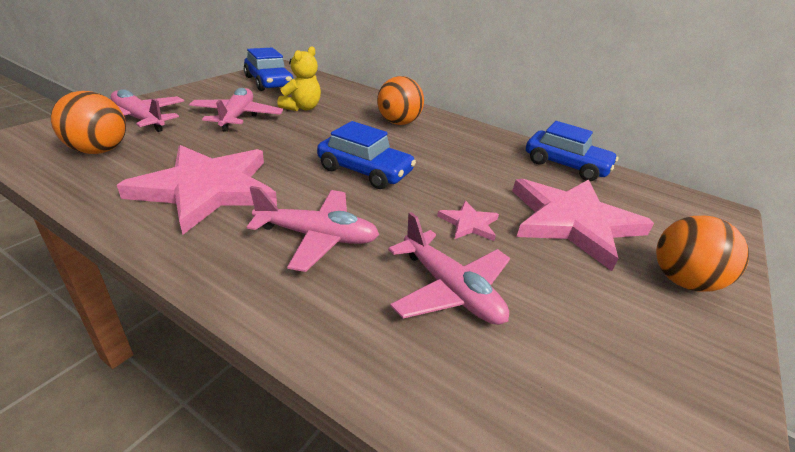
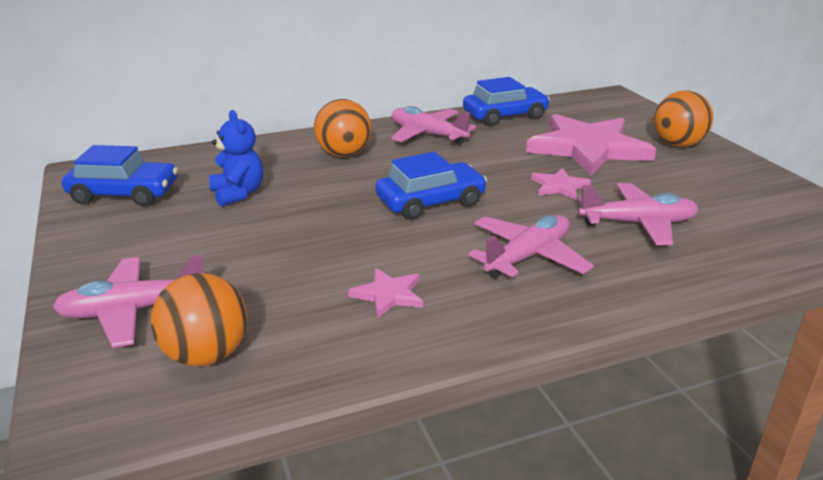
camera: 50 degrees left, 5 degrees down
pink star [117,145,277,234] -> pink star [348,268,423,319], size x0.43
pink plane [189,88,283,132] -> pink plane moved to [391,106,476,145]
yellow teddy bear [277,46,321,111] -> blue teddy bear [209,110,263,207]

